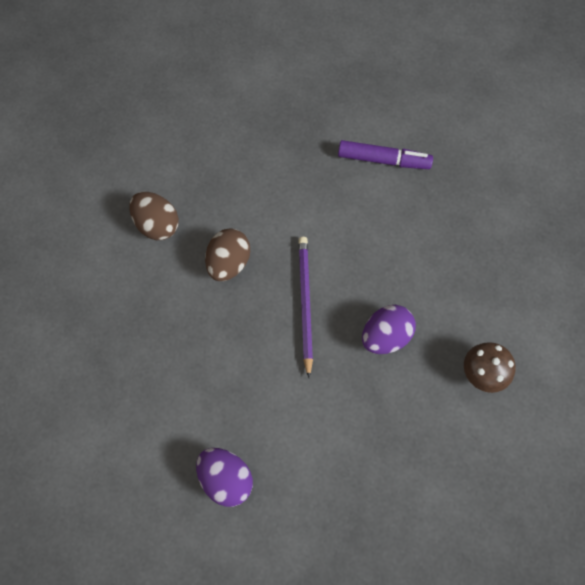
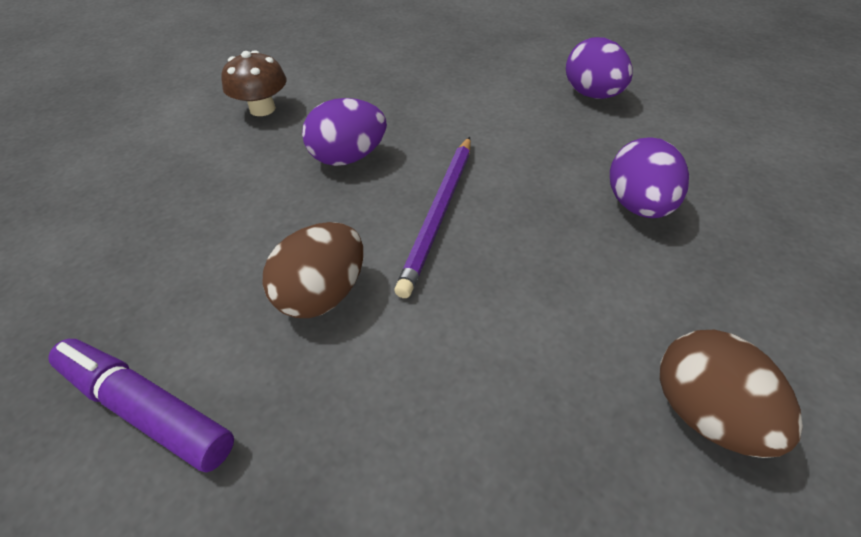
camera: 160 degrees left, 20 degrees down
brown egg [205,228,250,281] -> brown egg moved to [262,222,363,318]
none -> purple egg [610,138,689,218]

